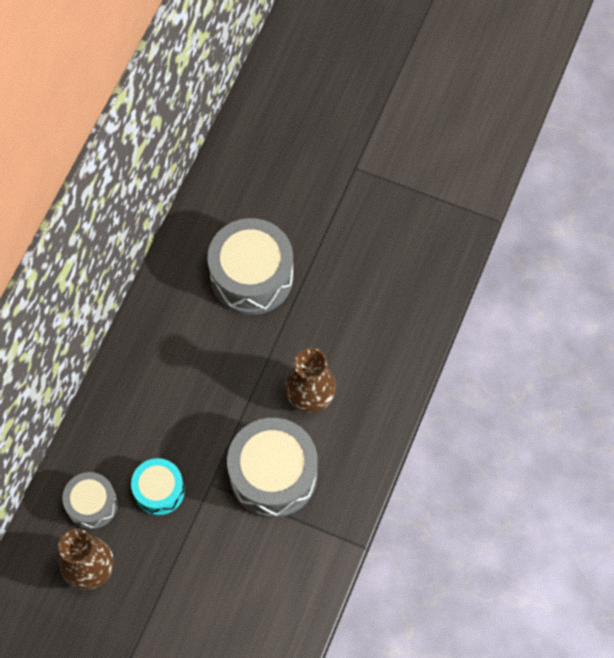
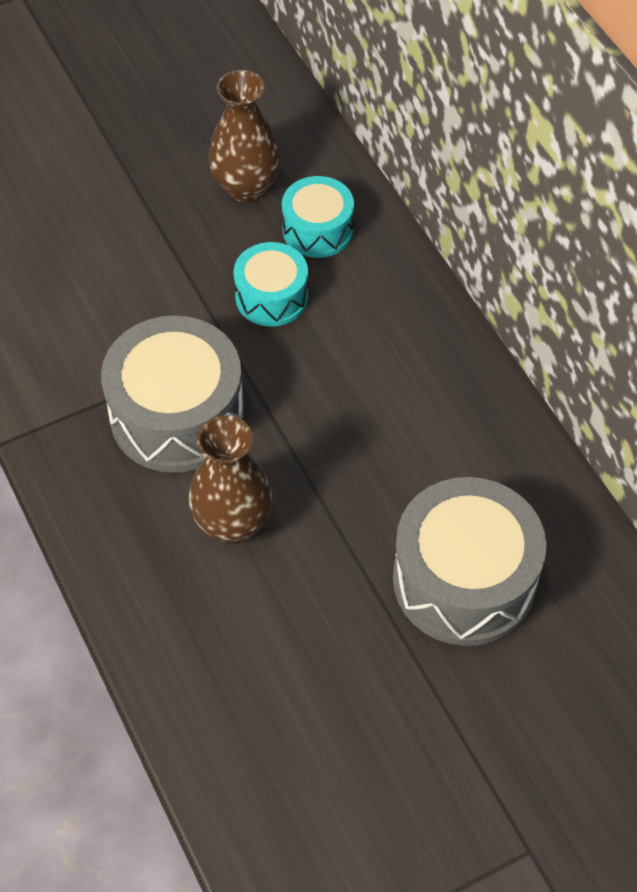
camera: 130 degrees right, 10 degrees down
grey drum [62,472,118,529] -> turquoise drum [282,176,354,258]

